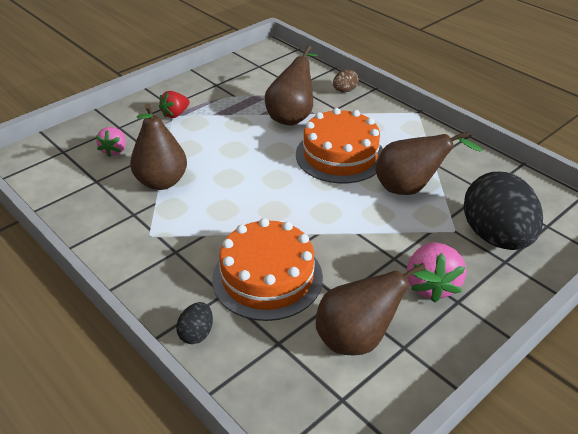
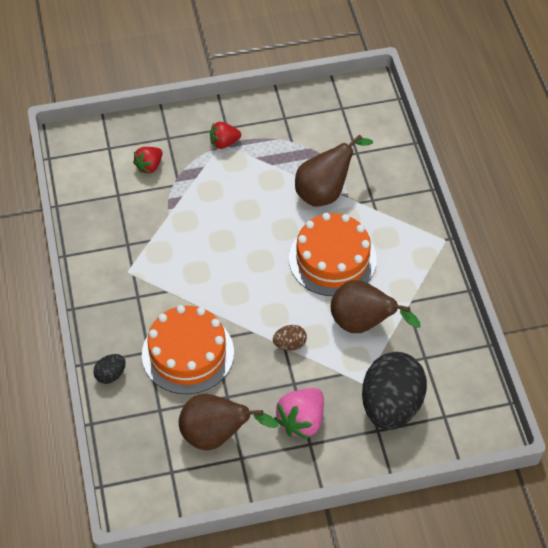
camera: 30 degrees right, 15 degrees up
pink strawberry [96,127,126,157] -> red strawberry [133,147,163,173]
brown pear [130,104,187,190] -> none
brown egg [333,69,359,92] -> brown egg moved to [273,325,307,351]

